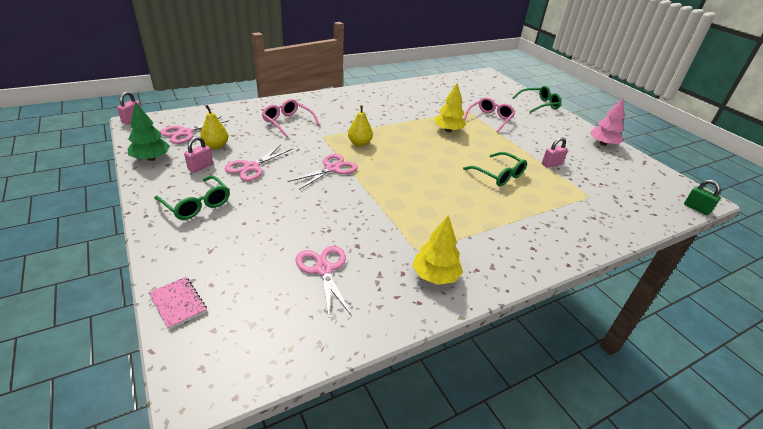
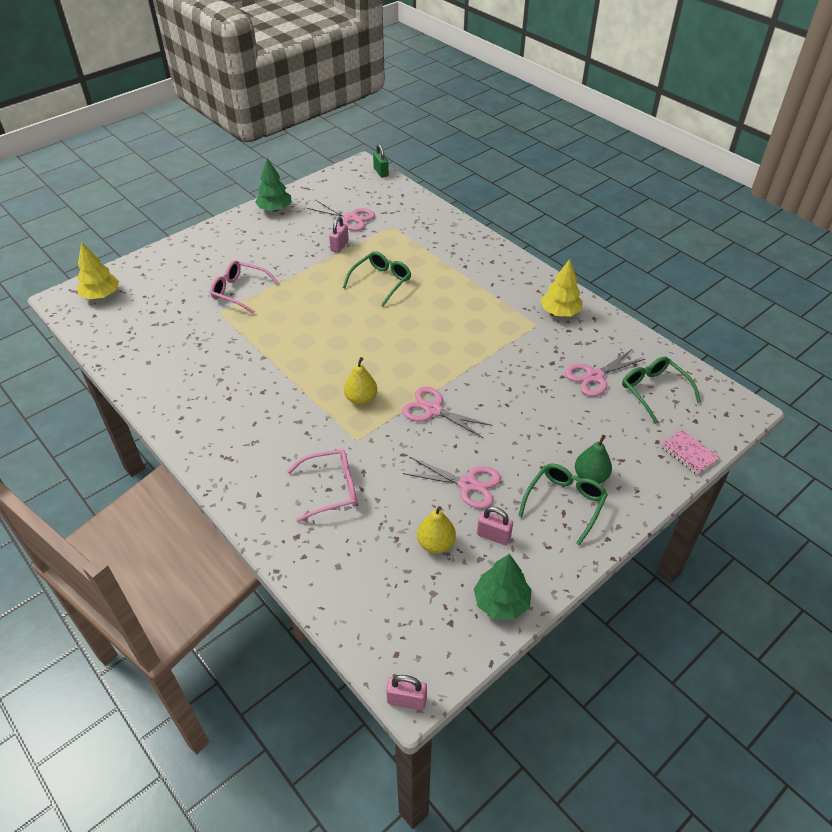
camera: 100 degrees left, 10 degrees up
pink notebook [149,277,207,329] -> pink notebook turned 75 degrees counterclockwise [661,429,720,475]
pink scissors [160,117,229,144] -> pink scissors moved to [307,200,375,231]
pink glasses [262,99,320,138] -> pink glasses turned 135 degrees counterclockwise [287,449,357,522]
yellow tree [434,83,466,132] -> yellow tree moved to [77,242,119,299]
green glasses [512,86,561,113] -> green glasses moved to [622,357,701,424]
pink padlock [542,137,568,168] -> pink padlock turned 60 degrees clockwise [329,217,349,253]
pink tree [590,98,625,146] -> green tree [255,158,292,212]
green padlock [684,180,721,215] -> green padlock turned 60 degrees counterclockwise [373,144,389,178]
none -> green pear [575,435,612,484]

